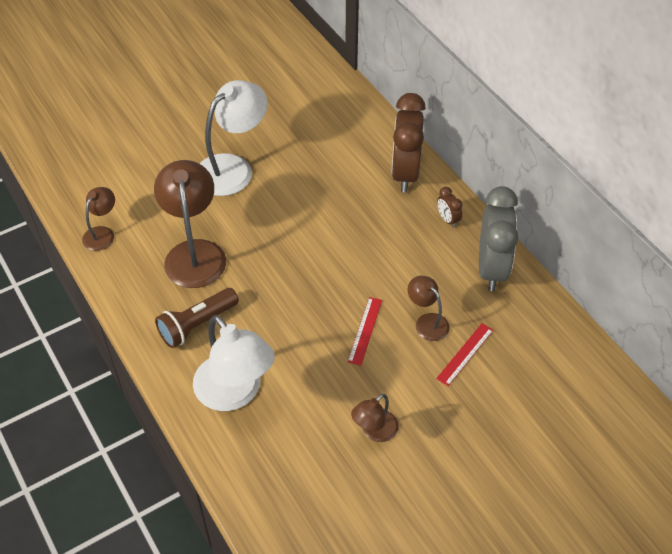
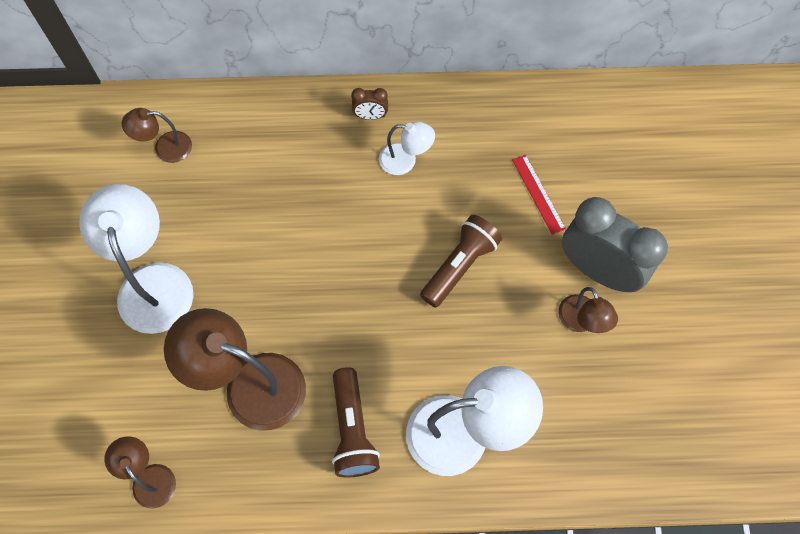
camera: 60 degrees left, 15 degrees up
red ruler [348,297,382,366] -> brown flashlight [420,215,502,308]
brown clock [391,93,426,192] -> none
brown lamp [408,276,450,341] -> brown lamp moved to [122,108,192,163]
grey clock [479,186,518,291] -> grey clock moved to [562,197,668,292]
none -> white lamp [379,122,435,175]

